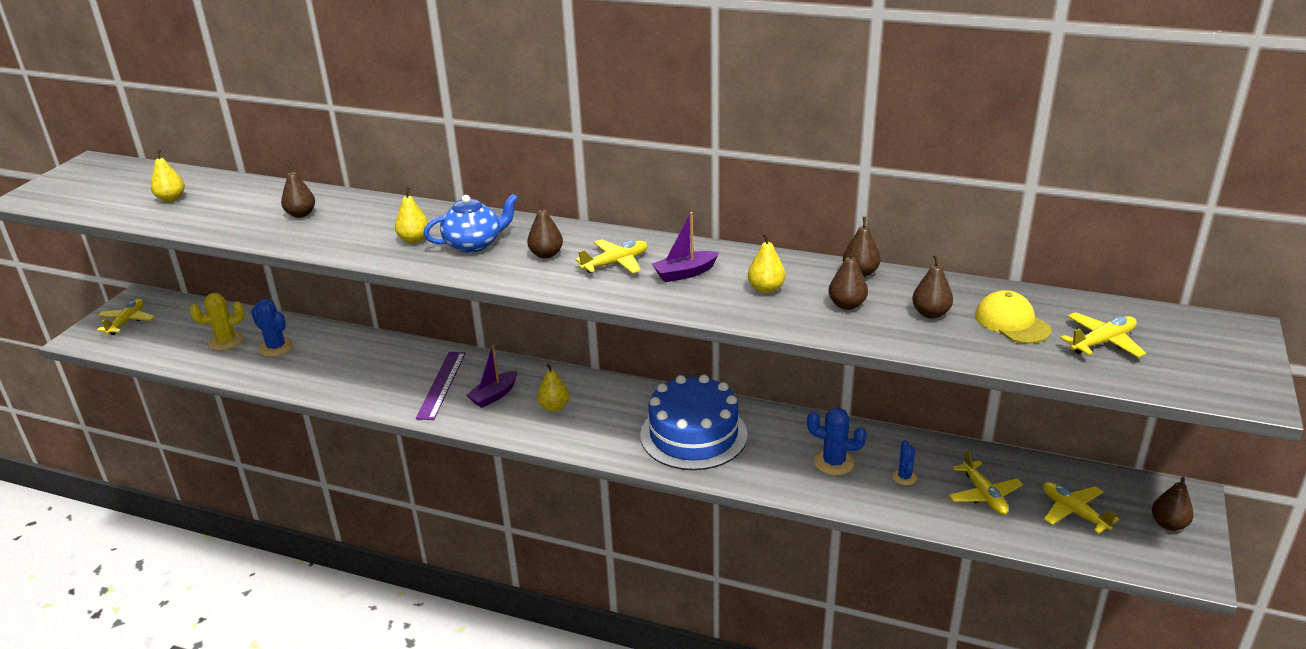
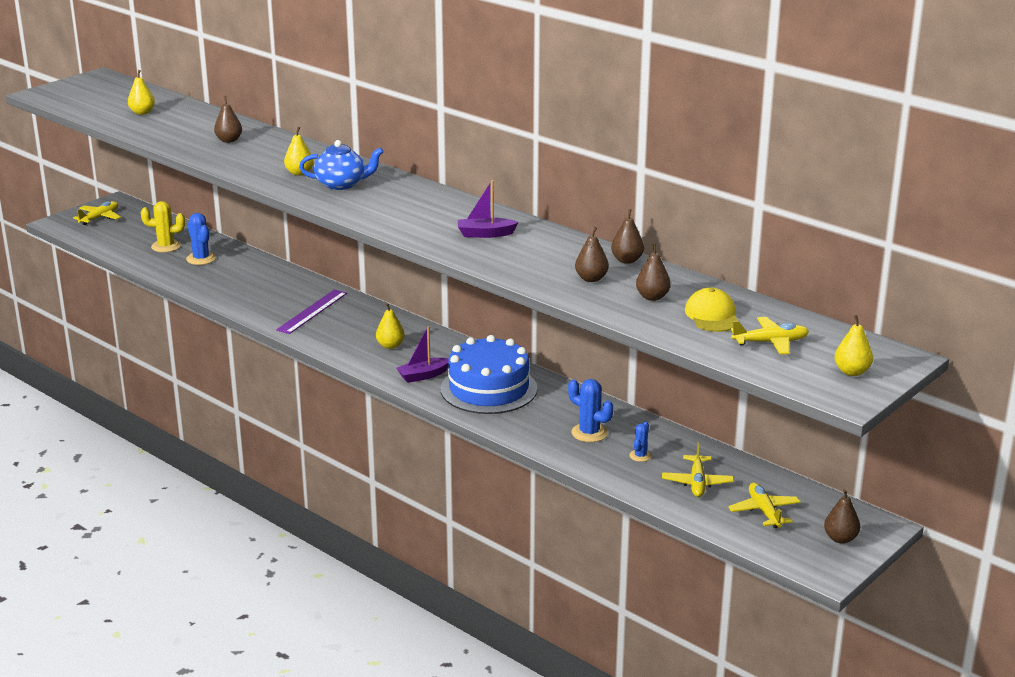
camera: 20 degrees right, 5 degrees down
purple boat [466,345,517,408] -> purple boat moved to [397,326,449,383]
brown pear [527,201,563,259] -> none
yellow plane [575,239,648,274] -> none
yellow pear [748,233,785,294] -> yellow pear moved to [834,315,873,376]

